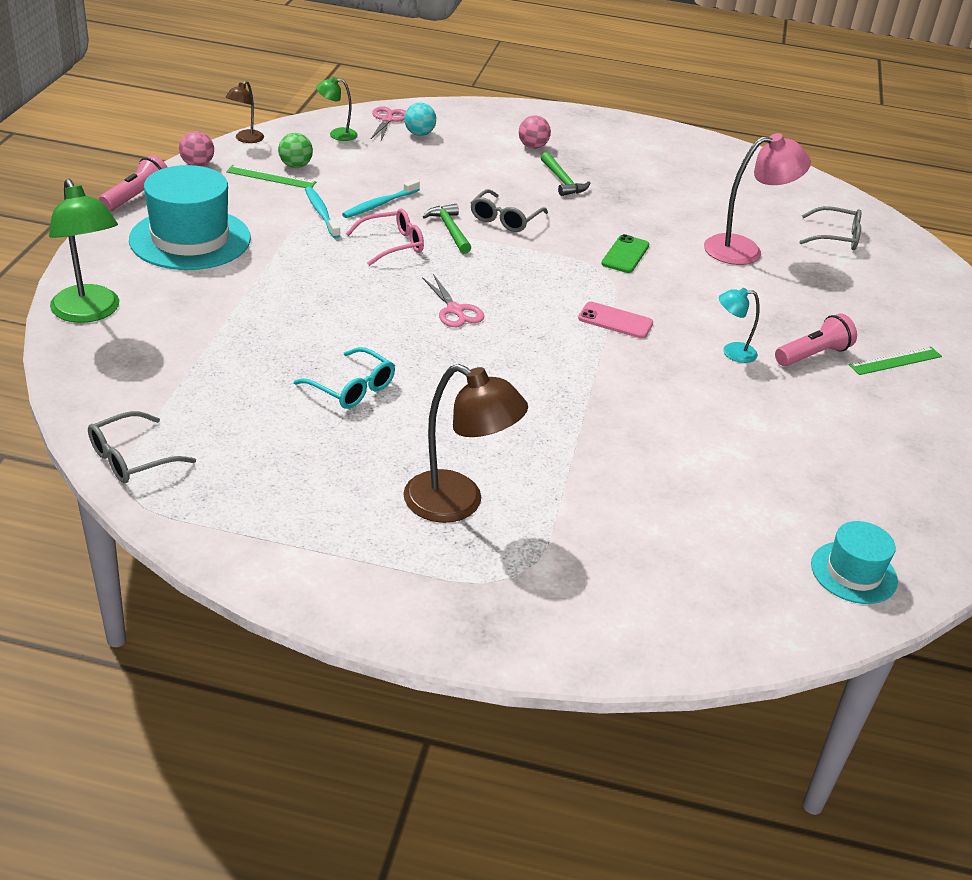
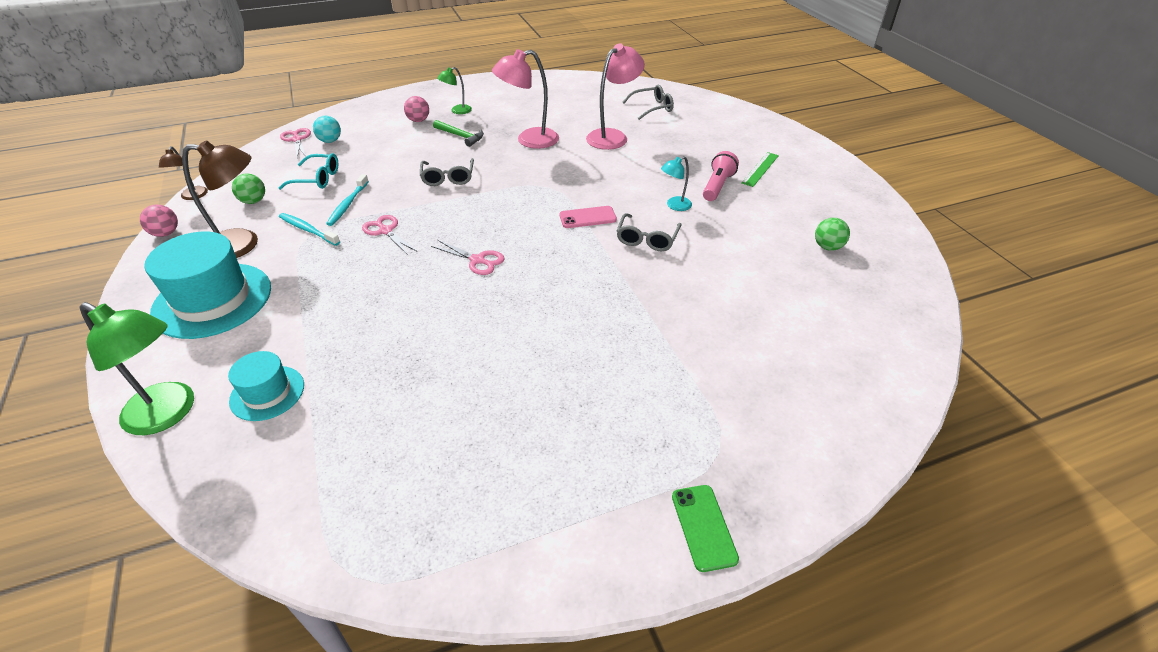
camera: 30 degrees left, 5 degrees up
grey glasses [88,411,196,483] -> grey glasses moved to [617,213,682,251]
pink flashlight [99,155,167,211] -> none
green ruler [226,165,316,188] -> none
turquoise glasses [294,347,395,409] -> turquoise glasses moved to [279,153,338,190]
green lamp [316,77,357,141] -> green lamp moved to [437,67,472,114]
pink glasses [346,208,424,266] -> pink scissors [362,215,416,255]
brown lamp [403,364,528,523] -> brown lamp moved to [182,140,258,258]
green hammer [423,204,471,254] -> none
green phone [601,234,649,273] -> green phone moved to [672,485,739,572]
turquoise hat [811,521,898,604] -> turquoise hat moved to [228,351,304,421]
none -> pink lamp [492,49,559,149]
none -> green ball [815,218,850,251]

